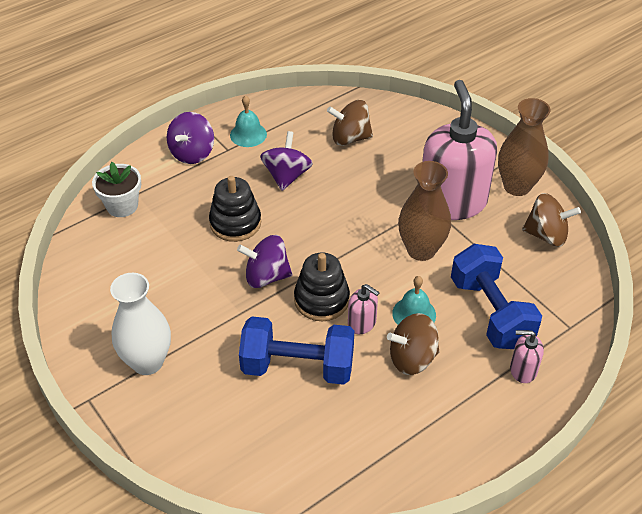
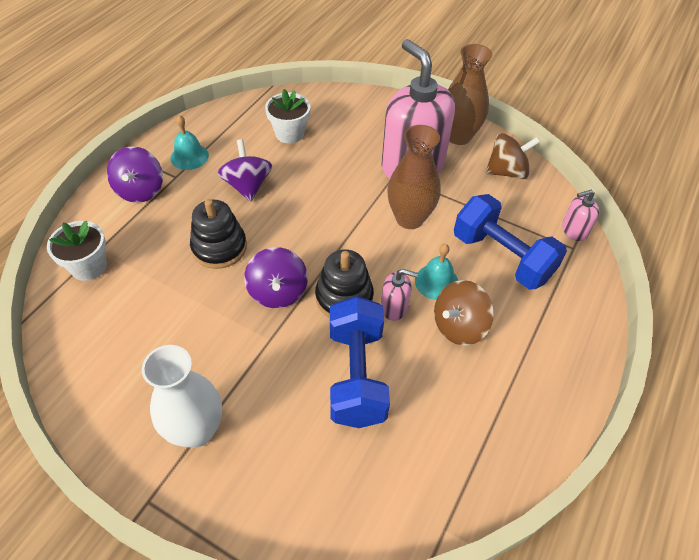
camera: 25 degrees left, 5 degrees up
purple spinning top [237,235,292,288] -> purple spinning top turned 75 degrees counterclockwise [244,247,308,308]
blue dumbbell [239,317,354,385] -> blue dumbbell turned 75 degrees counterclockwise [330,296,390,428]
brown spinning top [327,100,373,146] -> white flower pot [265,89,311,143]
pink soap dispenser [510,330,544,383] -> pink soap dispenser moved to [562,189,599,241]

